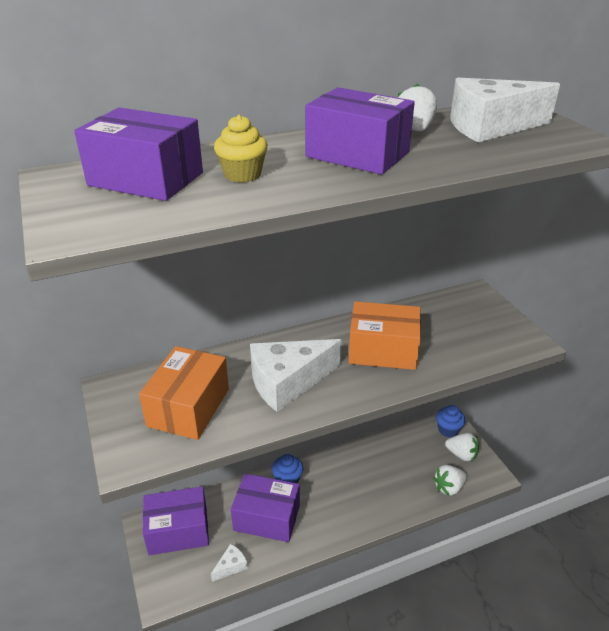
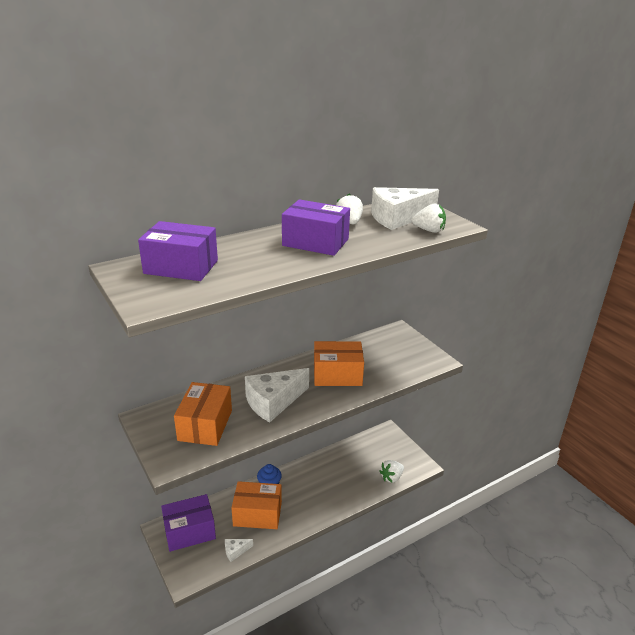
camera: 10 degrees left, 5 degrees down
white cheese [211,543,248,582] -> white cheese turned 150 degrees counterclockwise [225,539,253,562]
yellow cupcake [214,115,268,183] -> none
purple box [231,474,300,542] -> orange box [231,481,282,529]
blue cupcake [436,405,465,438] -> none
white strawberry [445,433,479,461] -> white strawberry moved to [412,203,446,233]

